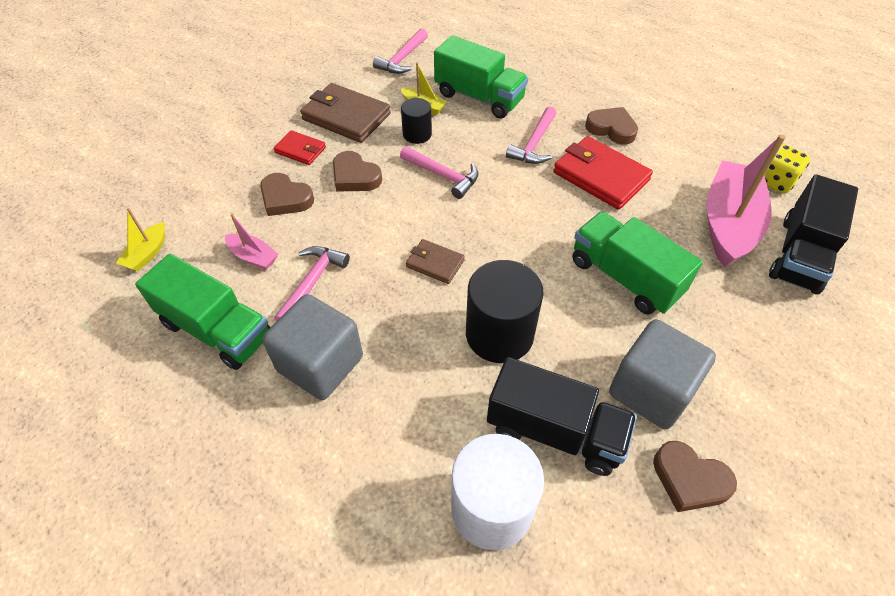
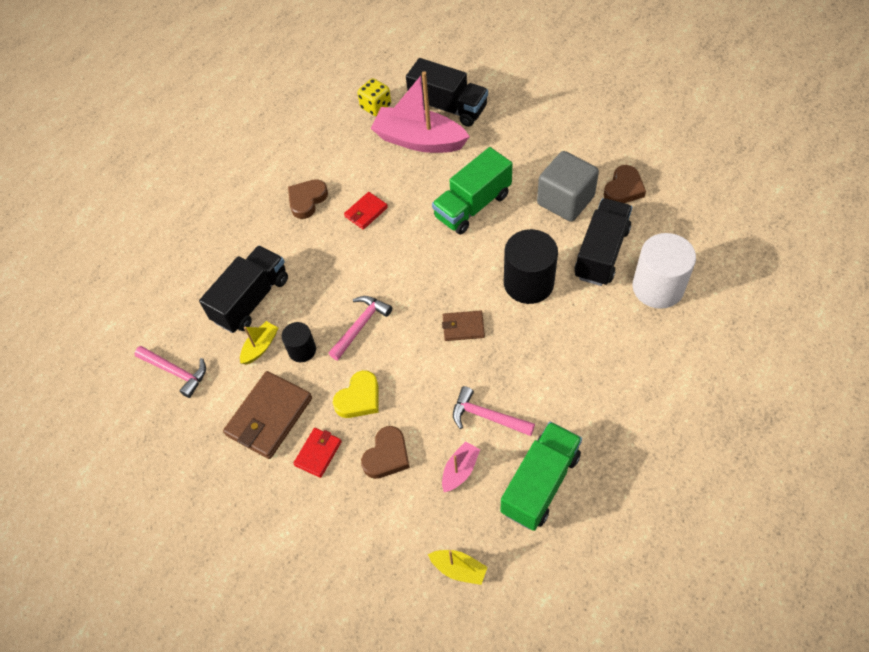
camera: 85 degrees left, 5 degrees up
grey cube [262,294,363,400] -> none
brown heart [333,151,382,191] -> yellow heart [333,370,378,418]
brown wallet [406,239,465,284] -> brown wallet turned 60 degrees clockwise [442,310,485,341]
green truck [434,35,528,119] -> black truck [199,245,288,333]
pink hammer [506,107,557,164] -> none
red wallet [553,136,653,210] -> red wallet [344,192,388,229], size x0.55

